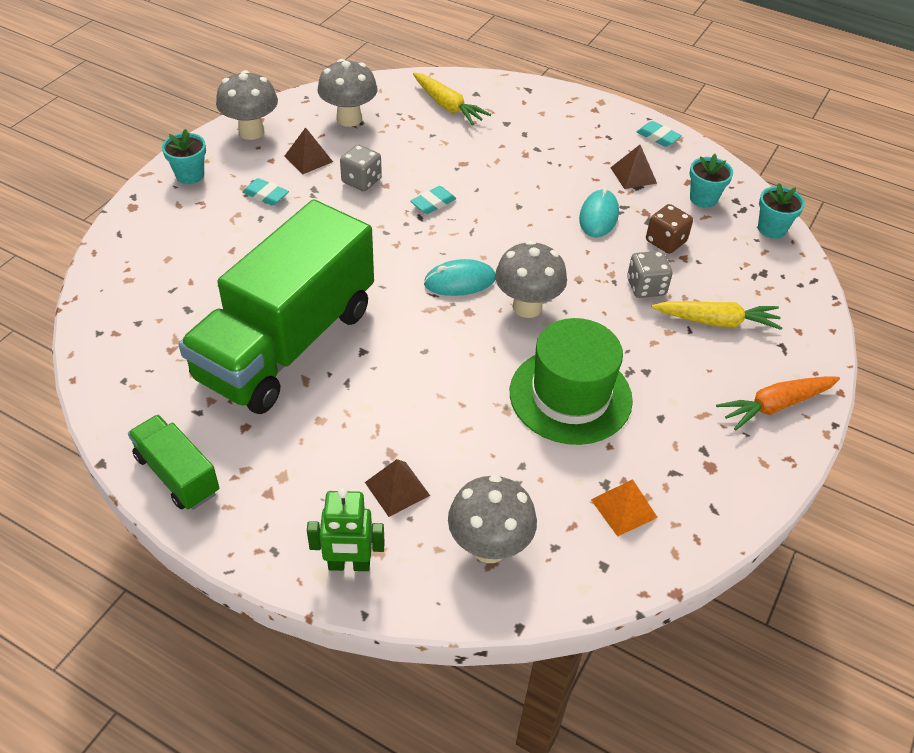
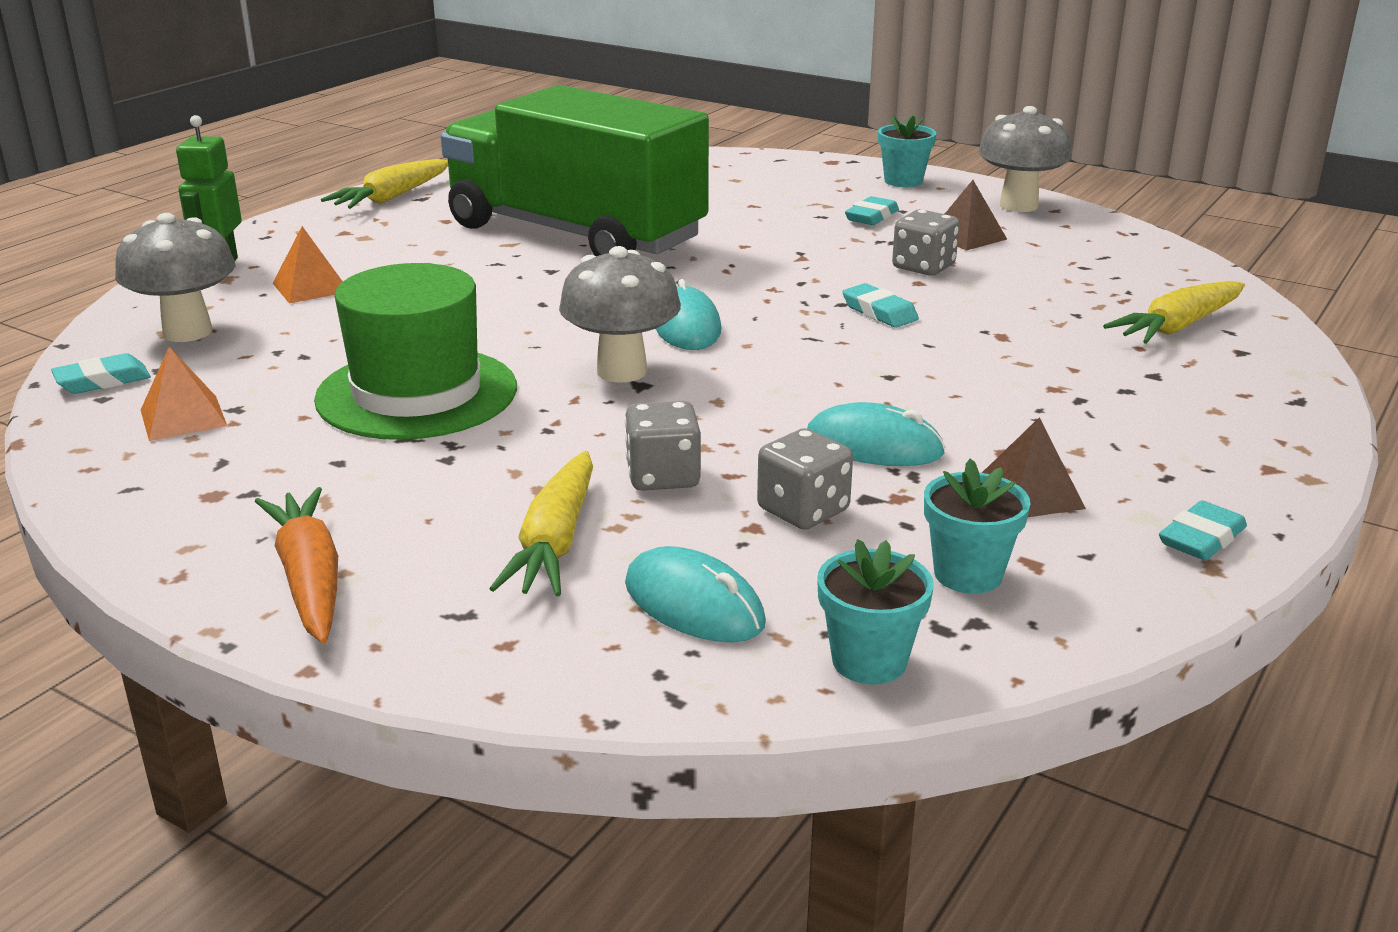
camera: 95 degrees right, 20 degrees down
green truck [128,415,219,510] -> yellow carrot [321,159,448,209]
grey mushroom [318,59,377,127] -> none
brown pyramid [365,459,430,517] -> orange pyramid [273,226,343,304]
brown dice [646,204,693,254] -> grey dice [757,428,853,530]
none -> turquoise eraser [51,353,151,394]
none -> turquoise mouse [625,546,766,642]

